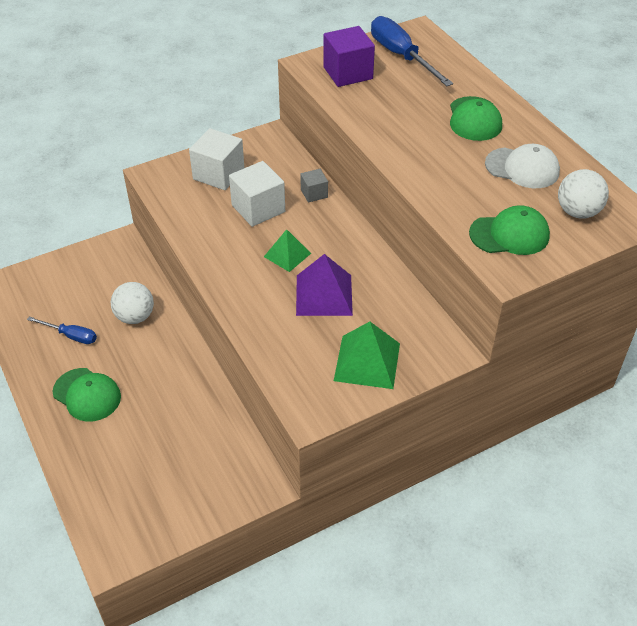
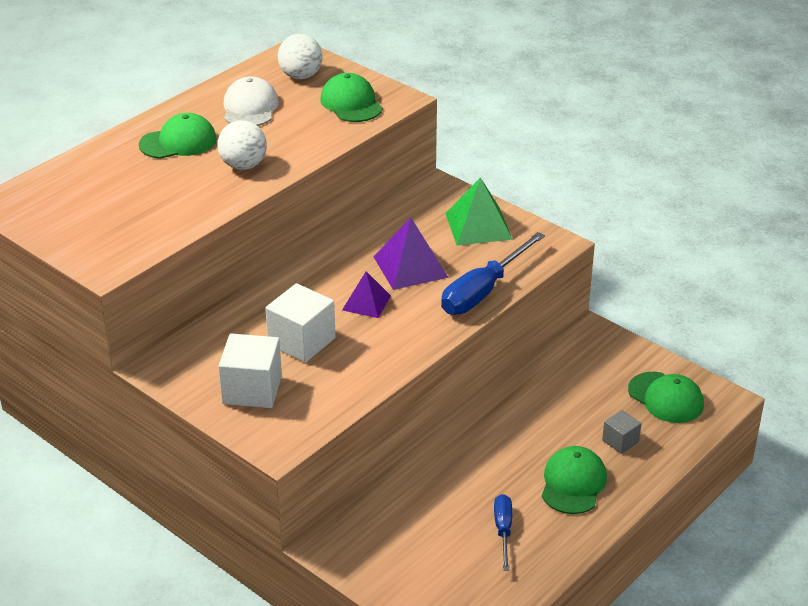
camera: 110 degrees left, 10 degrees down
white ball [111,282,154,324] -> white ball moved to [217,120,267,170]
green pyramid [264,229,311,272] -> purple pyramid [342,271,391,318]
grey cube [300,169,328,203] -> grey cube moved to [602,410,642,454]
purple cube [323,26,375,87] -> none
blue screwdriver [371,16,453,86] -> blue screwdriver moved to [441,232,545,315]
none -> green cap [628,372,704,423]

